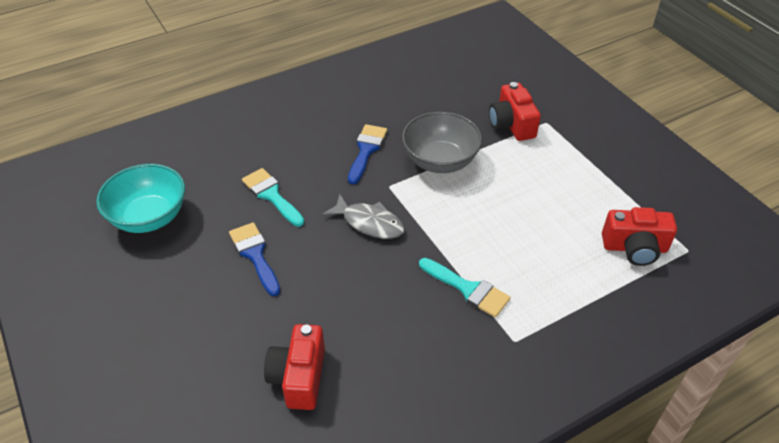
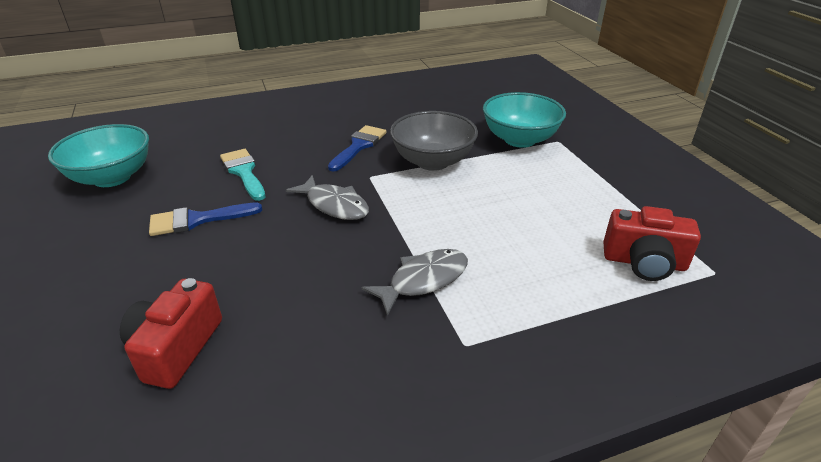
camera: 10 degrees right, 10 degrees down
blue brush [229,222,280,296] -> blue brush turned 90 degrees counterclockwise [149,203,262,236]
turquoise brush [419,258,511,317] -> grey fish [362,249,468,316]
red camera [489,82,541,141] -> turquoise bowl [483,92,566,148]

